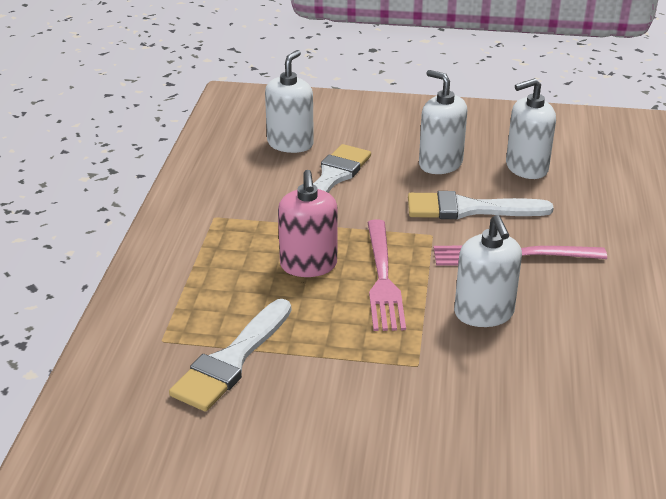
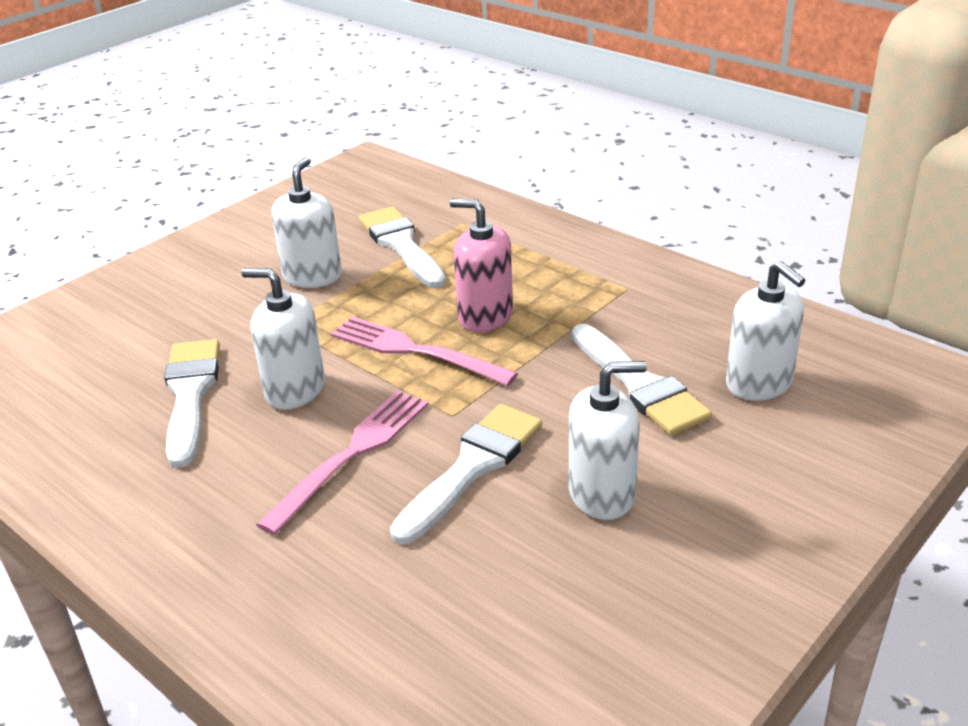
camera: 125 degrees right, 0 degrees up
white soap dispenser [506,78,556,179] -> white soap dispenser moved to [272,157,342,288]
none -> white brush [164,339,220,468]

